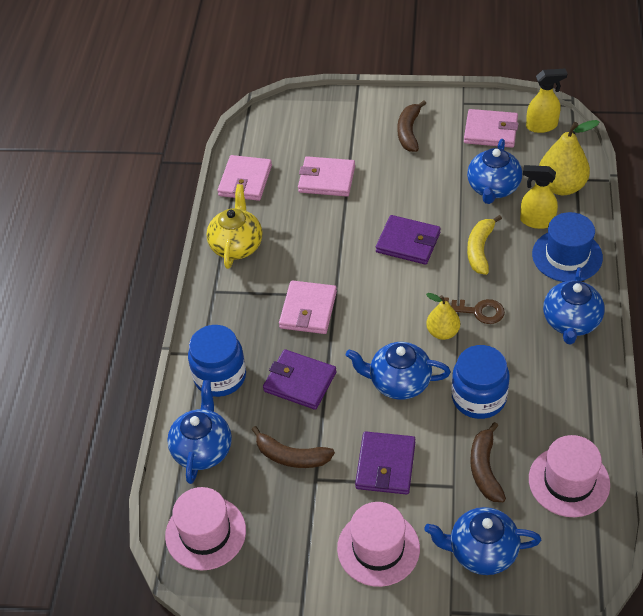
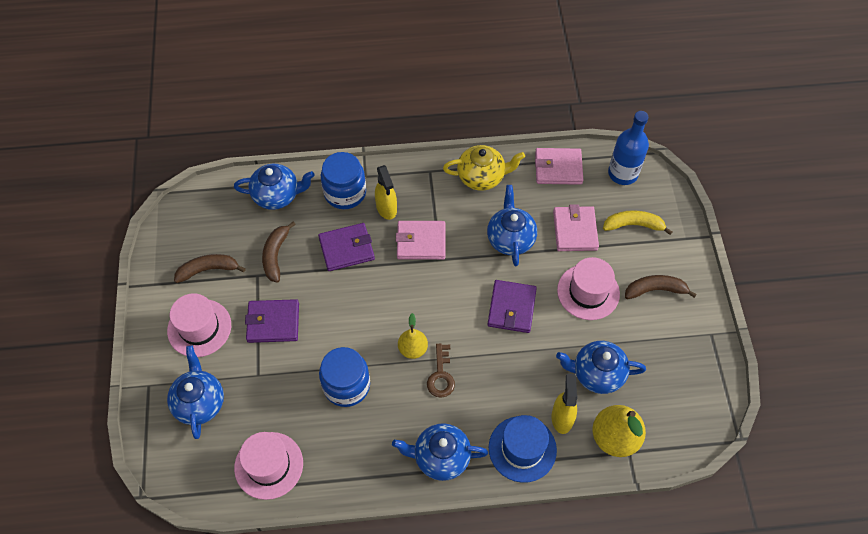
camera: 75 degrees right, 10 degrees up
pink hat [165,487,246,570] -> pink hat moved to [557,257,620,320]
purple wallet [263,349,336,410] -> purple wallet turned 60 degrees clockwise [318,223,375,271]
blue teapot [346,342,451,400] -> blue teapot moved to [487,185,537,266]
pink wallet [464,109,519,148] -> none
yellow banana [467,215,502,275] -> yellow banana moved to [603,210,672,235]
brown banana [470,422,506,502] -> brown banana moved to [174,254,246,283]
yellow spray bottle [526,69,567,133] -> yellow spray bottle moved to [375,165,397,220]
none -> blue bottle [608,111,649,185]

